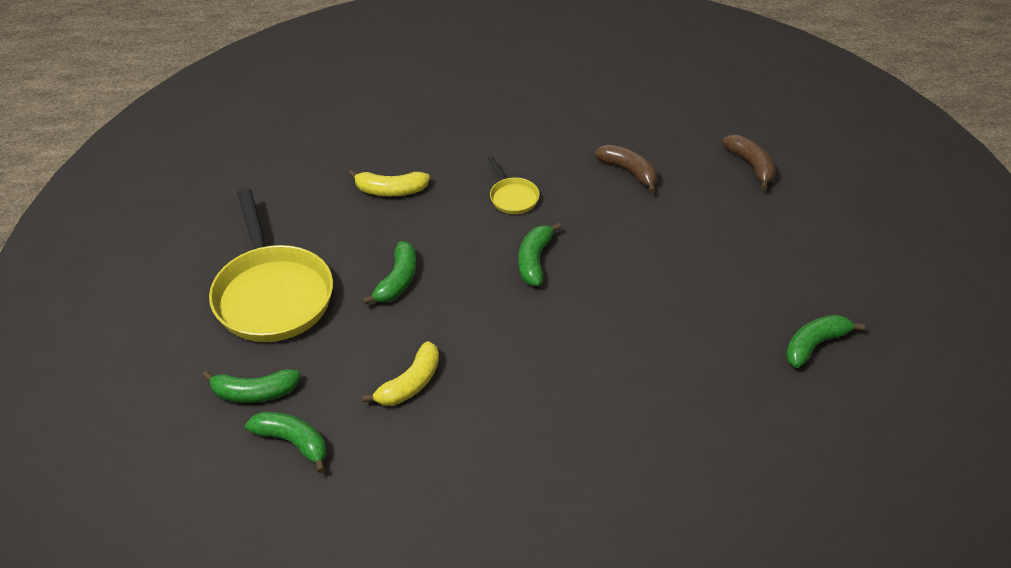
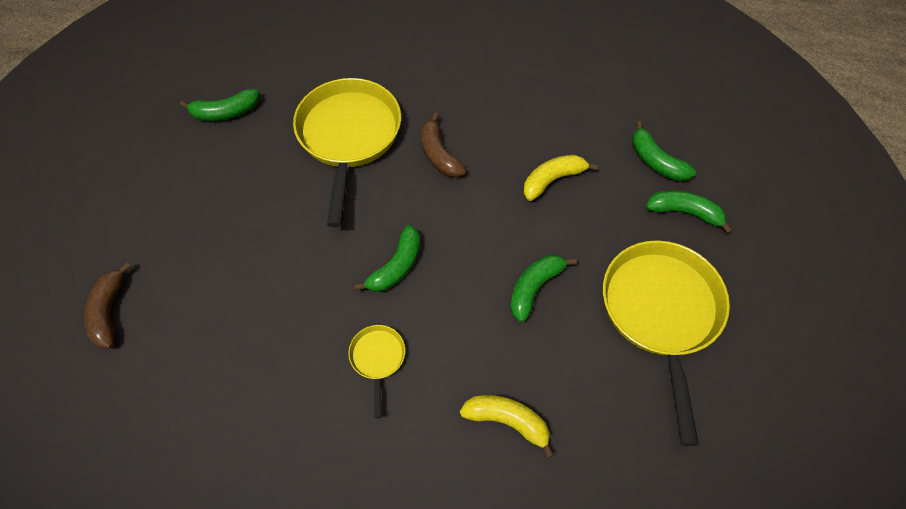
camera: 160 degrees left, 15 degrees up
brown banana [594,145,657,193] -> brown banana moved to [421,113,466,178]
none -> yellow pan [293,78,401,227]

